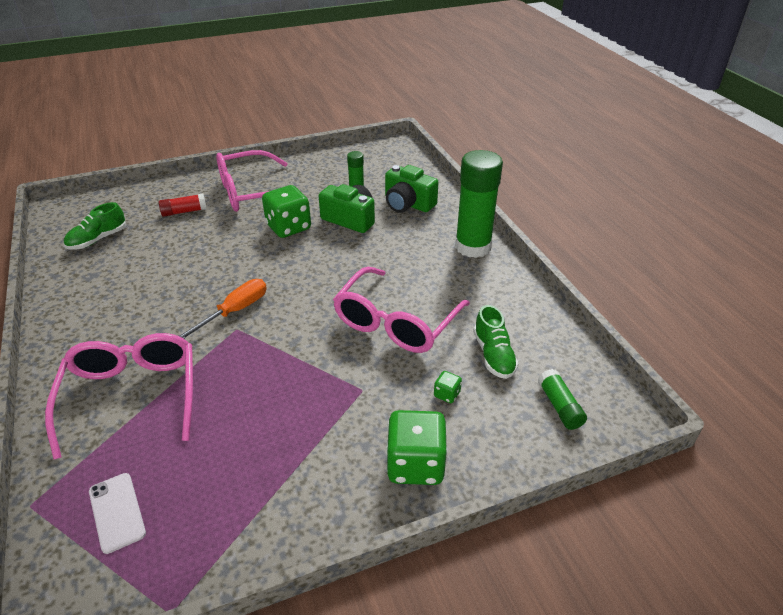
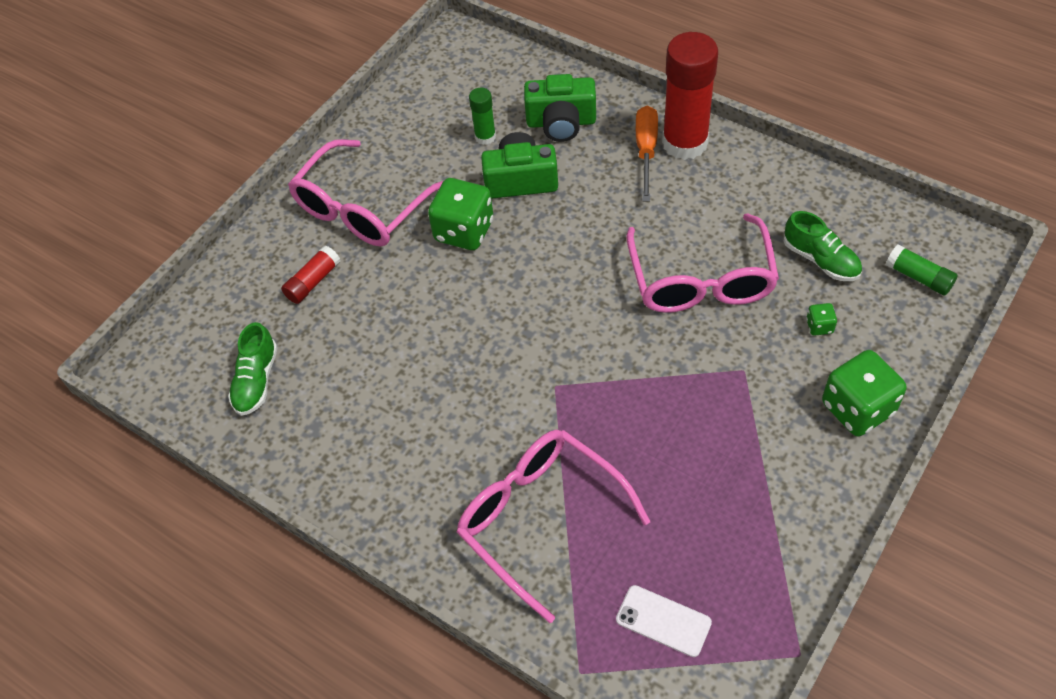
camera: 30 degrees left, 15 degrees up
orange screwdriver [179,279,267,339] -> orange screwdriver moved to [636,106,658,201]
green glue stick [455,150,503,258] -> red glue stick [662,32,718,160]

